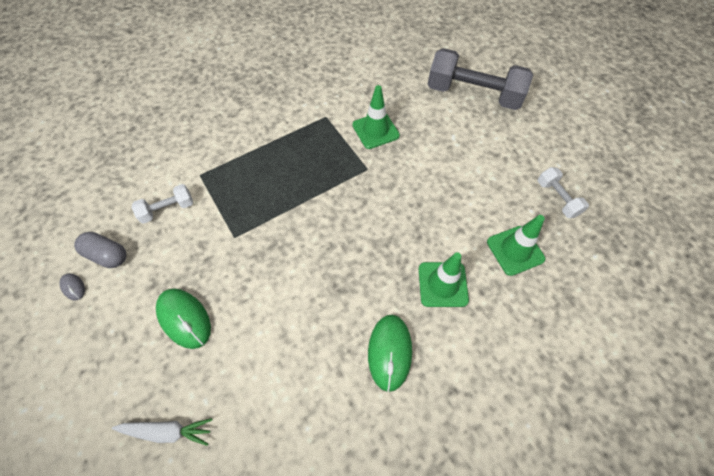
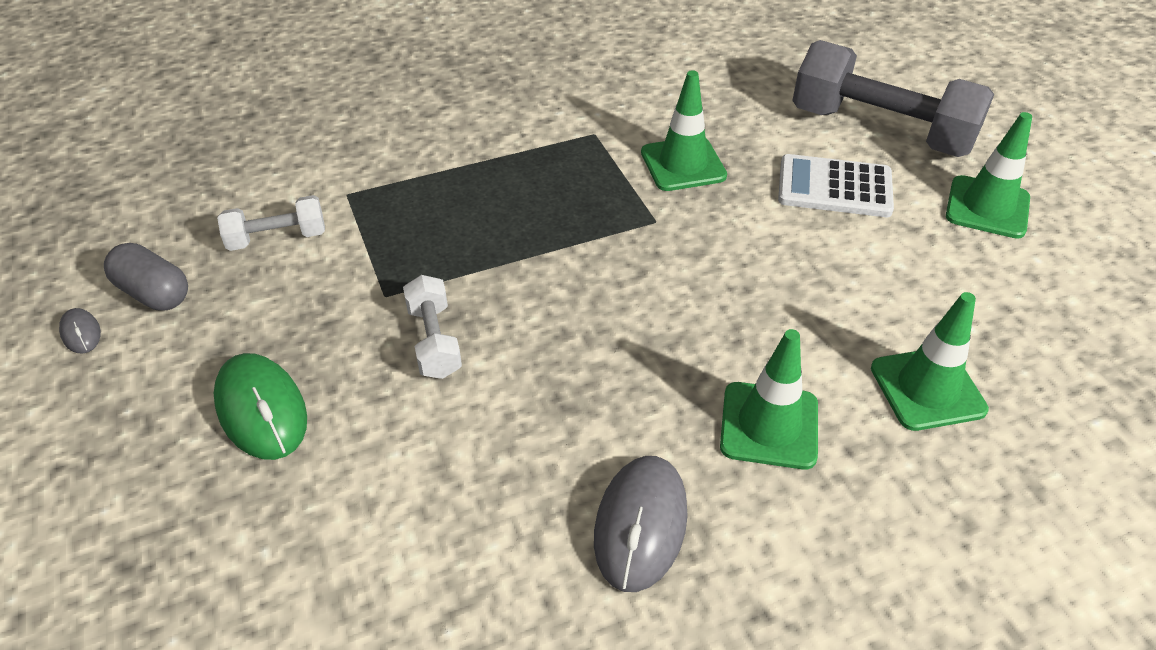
camera: 10 degrees right, 15 degrees down
white carrot [112,418,212,446] -> none
green mouse [368,315,412,392] -> grey mouse [594,456,688,592]
white dumbbell [538,167,589,218] -> white dumbbell moved to [403,275,462,379]
none -> white calculator [778,154,894,217]
none -> green traffic cone [946,112,1032,239]

